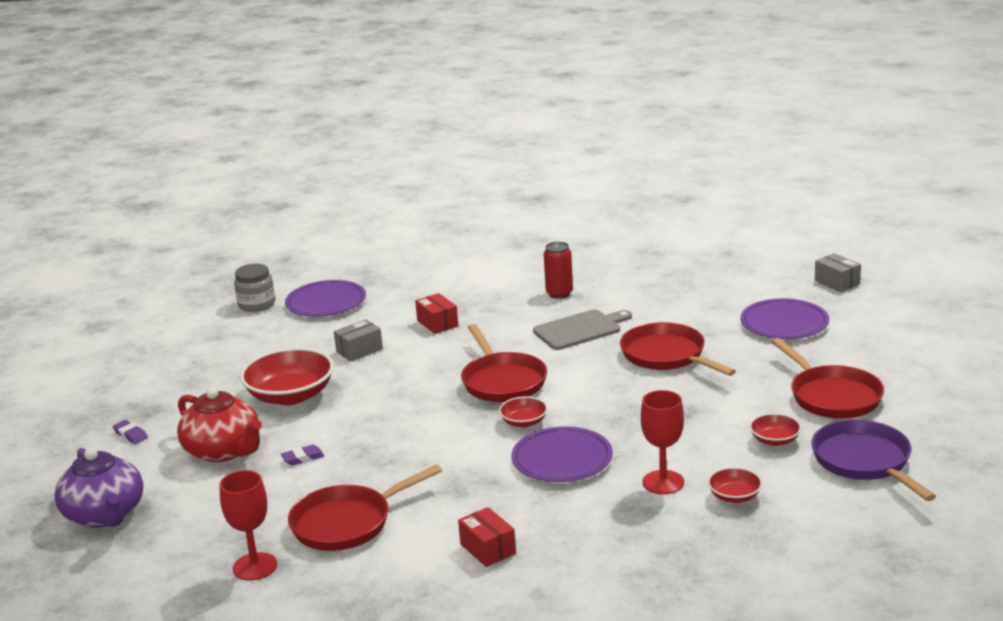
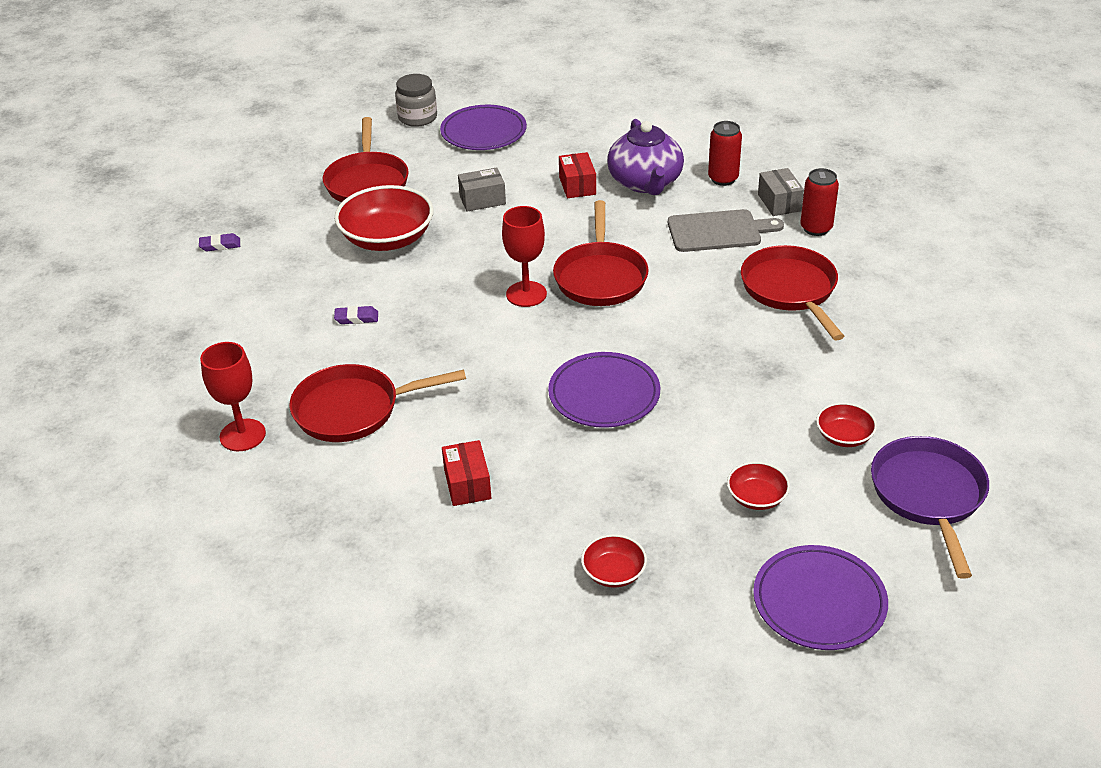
camera: 20 degrees right, 15 degrees up
purple teapot [54,447,143,528] -> purple teapot moved to [607,119,684,195]
purple eraser [113,420,148,444] -> purple eraser turned 75 degrees counterclockwise [199,233,240,251]
red teapot [177,387,262,462] -> none
red bowl [499,396,548,428] -> red bowl moved to [581,534,647,588]
red goblet [641,390,684,494] -> red goblet moved to [502,206,547,307]
purple plate [741,298,829,339] -> purple plate moved to [753,545,888,650]
red pan [772,338,884,419] -> red pan moved to [323,117,409,202]
grey box [815,253,861,292] -> grey box moved to [758,168,804,216]
none -> red can [800,168,839,236]

